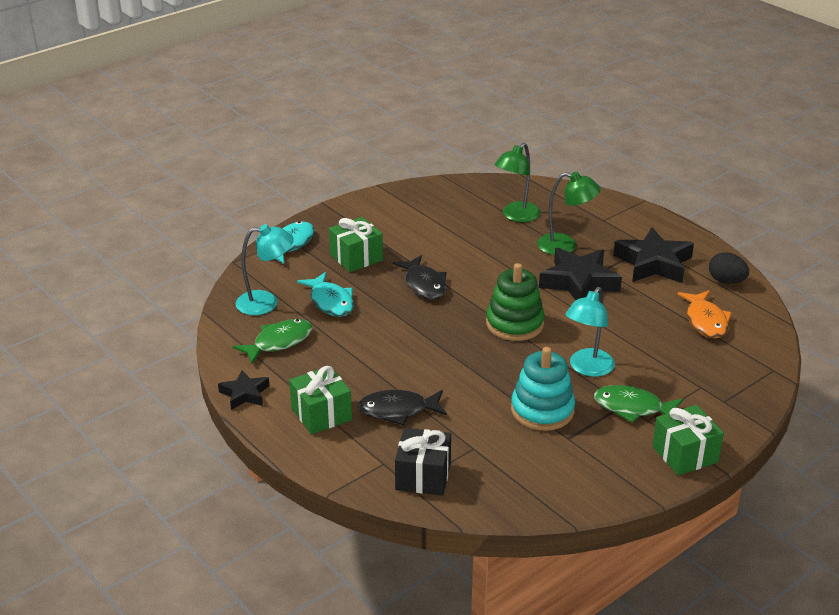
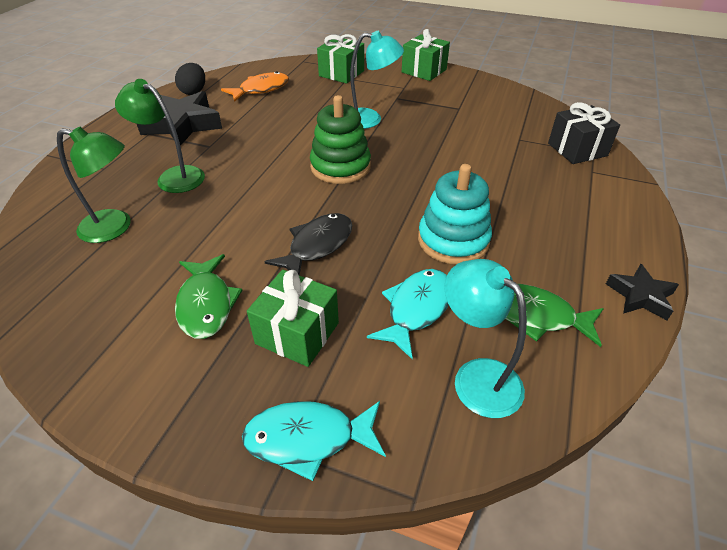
camera: 120 degrees left, 10 degrees up
green gift [289,366,352,435] -> green gift moved to [317,34,364,84]
black fish [358,390,447,425] -> none
turquoise stacking toy [511,347,575,431] -> turquoise stacking toy moved to [418,164,492,264]
green lamp [537,172,601,255] -> green lamp turned 45 degrees counterclockwise [115,79,205,193]
black star [539,248,622,300] -> none
green fish [594,385,683,423] -> green fish moved to [175,254,242,339]

